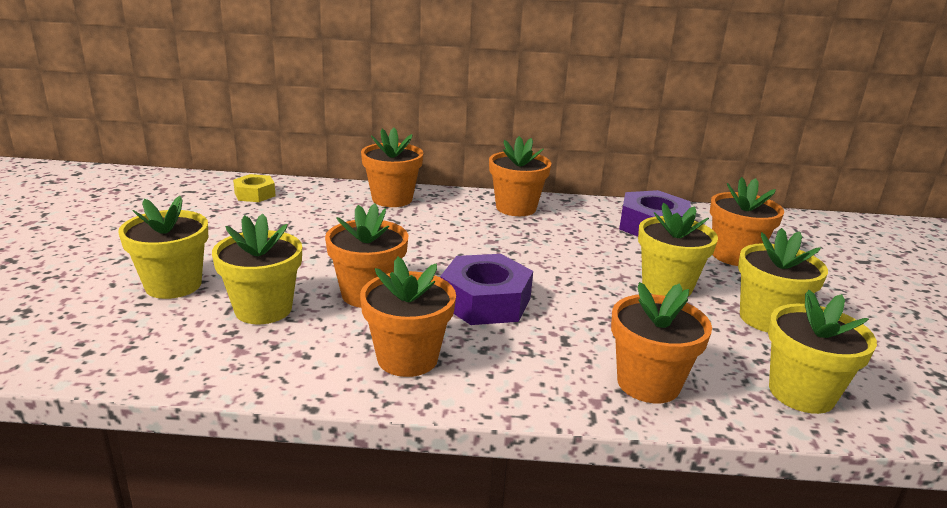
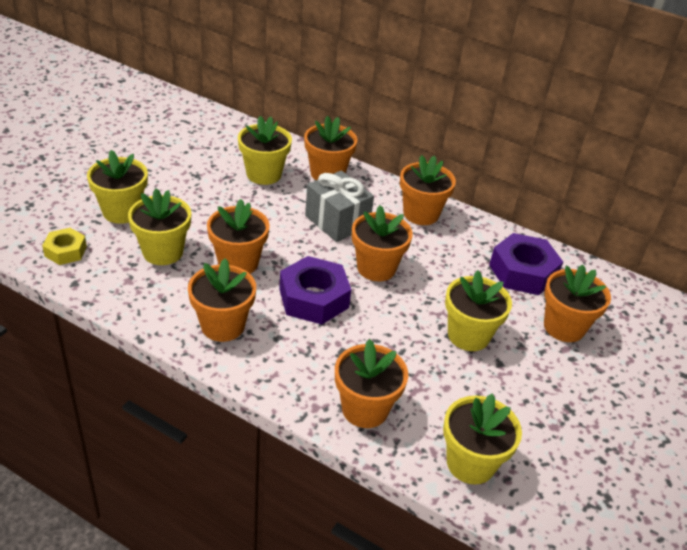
camera: 25 degrees right, 15 degrees up
yellow nut [233,174,276,202] -> yellow nut moved to [42,228,87,265]
yellow flower pot [738,228,828,332] -> yellow flower pot moved to [238,116,292,185]
none -> grey gift [305,171,374,242]
none -> orange flower pot [352,205,413,281]

